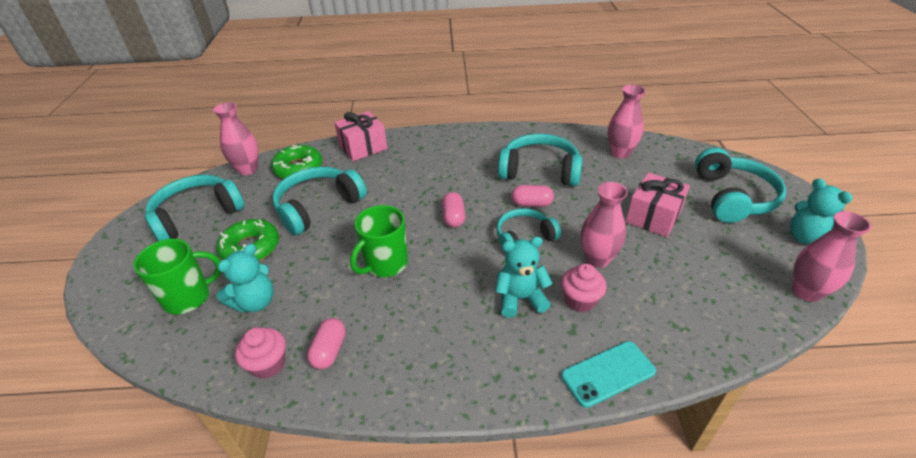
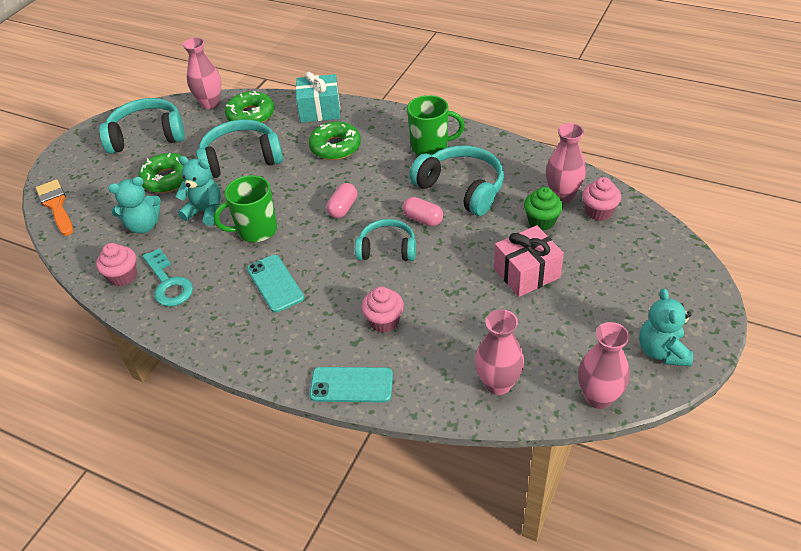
camera: 30 degrees right, 5 degrees up
green mug [133,239,221,314] -> green mug moved to [407,95,465,155]
pink capsule [307,318,346,369] -> turquoise key [143,248,193,307]
pink gift [334,111,387,161] -> turquoise gift [296,72,340,123]
turquoise teddy bear [495,237,553,318] -> turquoise teddy bear moved to [175,156,221,226]
pink vase [581,182,628,268] -> pink vase moved to [475,309,524,395]
turquoise headphones [695,148,786,223] -> none
none -> orange brush [36,179,73,236]
none -> turquoise phone [247,255,304,313]
none -> green donut [309,122,361,160]
none -> green cupcake [524,187,563,231]
none -> pink cupcake [582,177,621,221]

